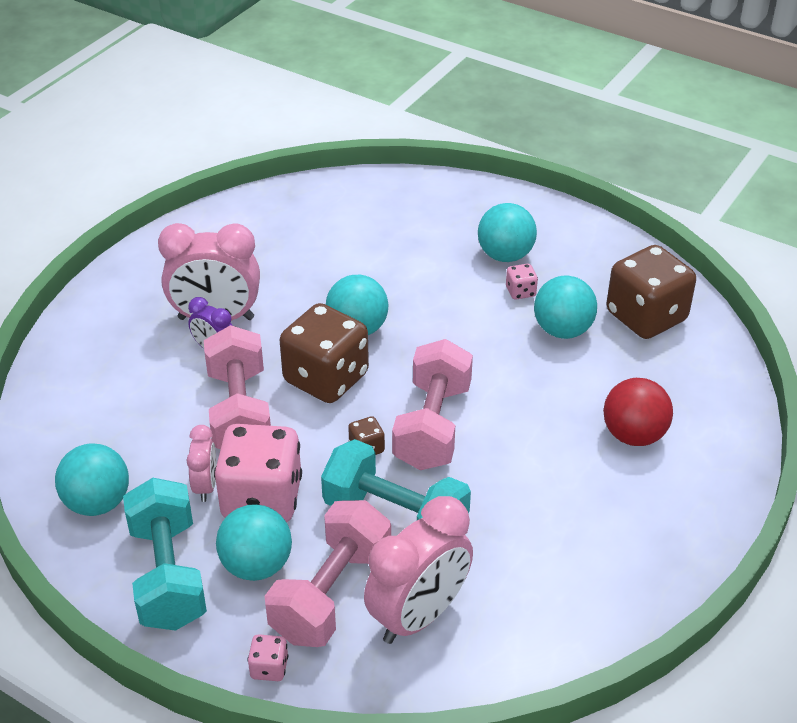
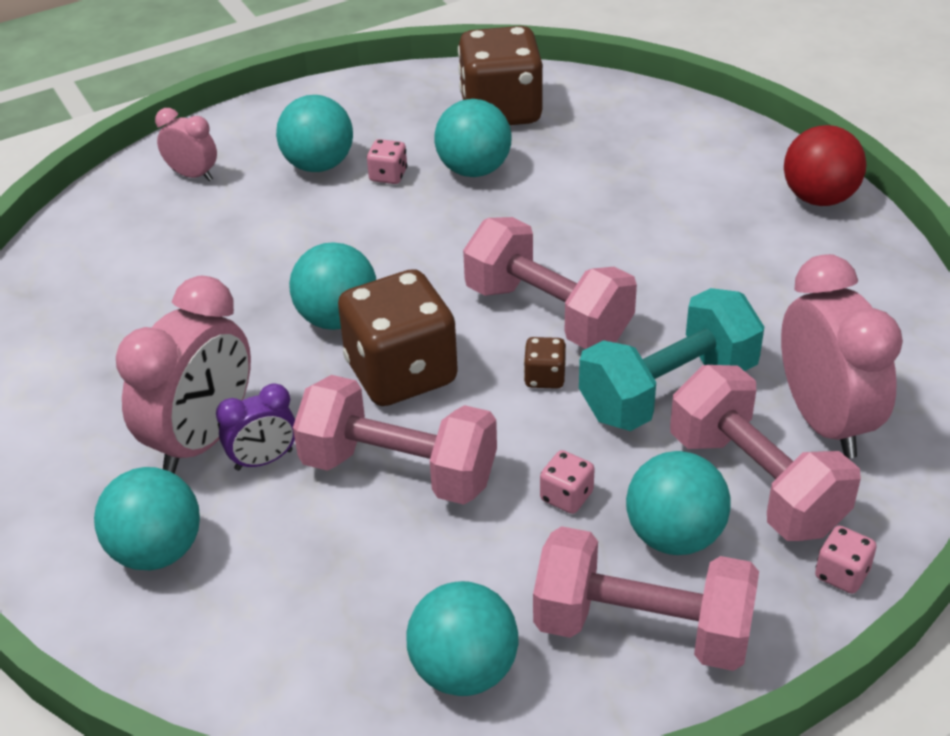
camera: 60 degrees left, 0 degrees up
turquoise dumbbell [123,478,207,631] -> pink dumbbell [533,526,759,671]
pink clock [186,425,217,502] -> pink clock moved to [155,108,217,181]
pink dice [214,424,302,522] -> pink dice [540,450,595,514], size x0.42
red ball [603,378,673,446] -> red ball moved to [784,125,866,206]
none -> turquoise ball [94,467,200,570]

